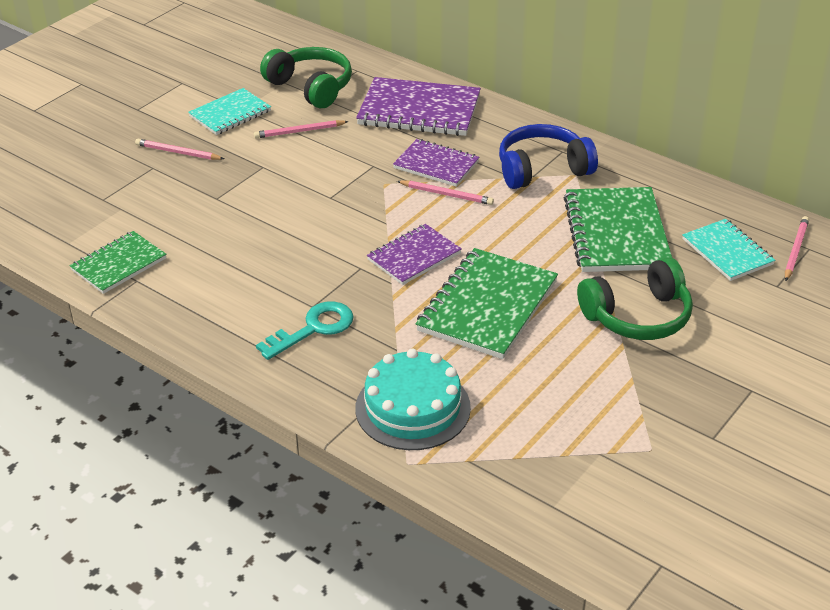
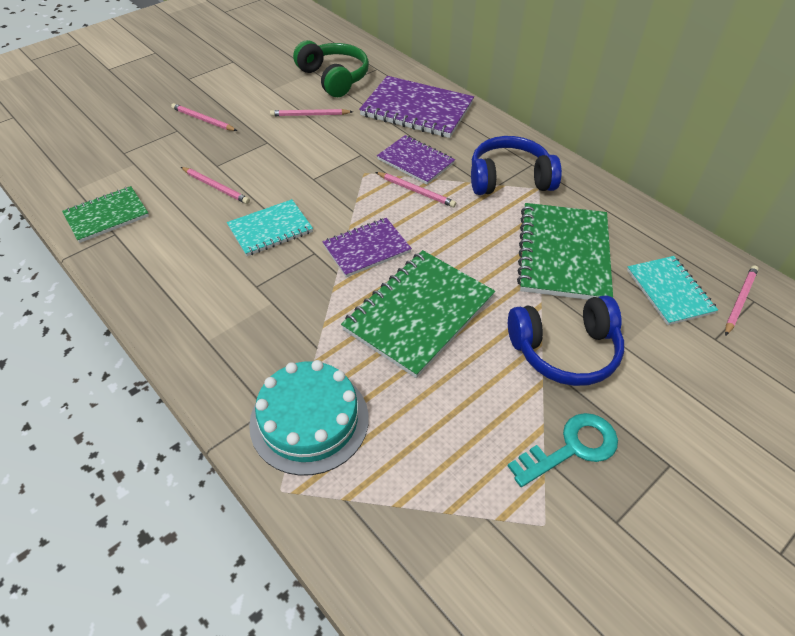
camera: 10 degrees right, 10 degrees up
turquoise notebook [188,88,271,135] -> turquoise notebook moved to [227,199,313,256]
turquoise key [256,301,354,360] -> turquoise key moved to [508,413,618,487]
green headphones [577,258,693,340] -> blue headphones [508,295,624,386]
none -> pink pencil [181,167,250,204]

